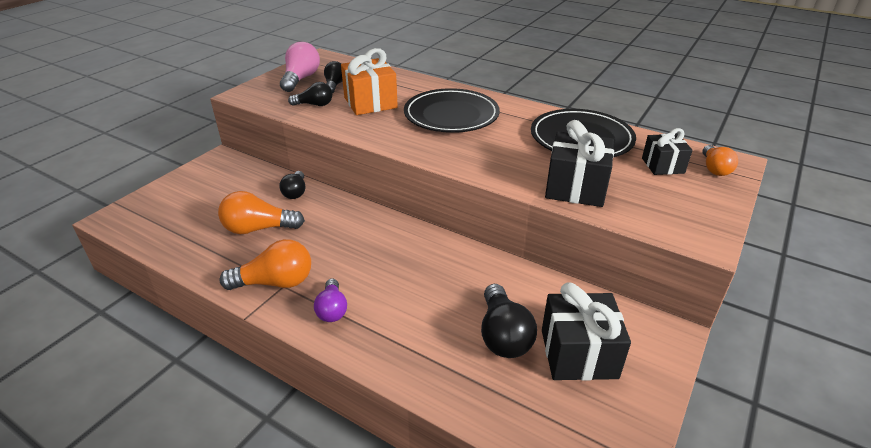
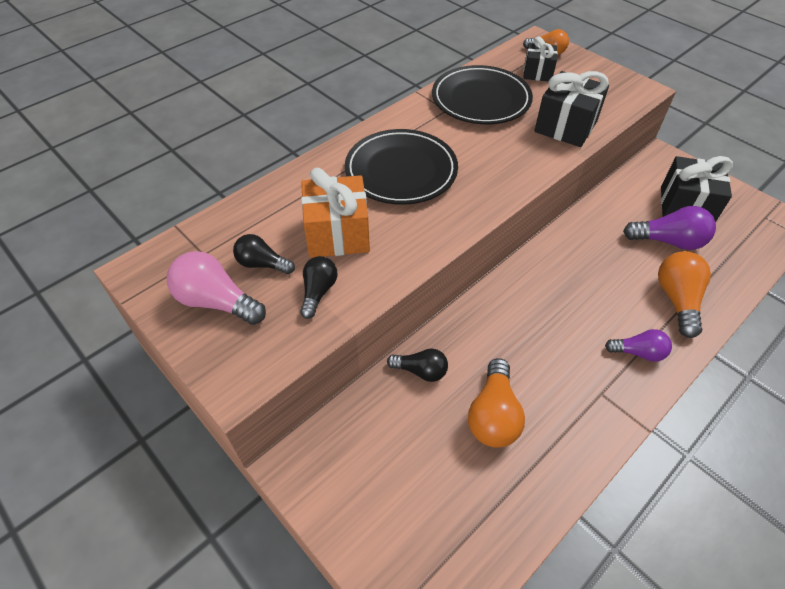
camera: 75 degrees left, 15 degrees up
orange light bulb [219,239,311,290] -> orange light bulb moved to [658,251,711,338]
black light bulb [481,284,537,358] -> purple light bulb [623,206,716,250]

